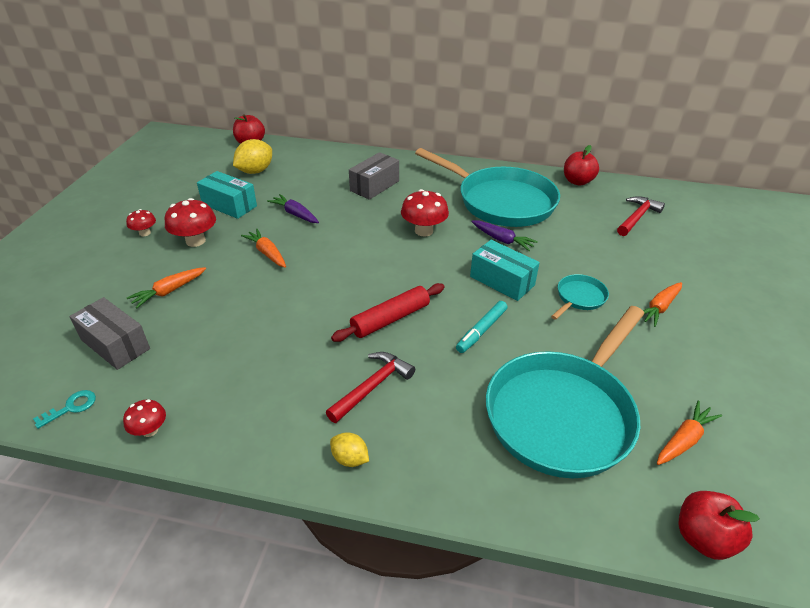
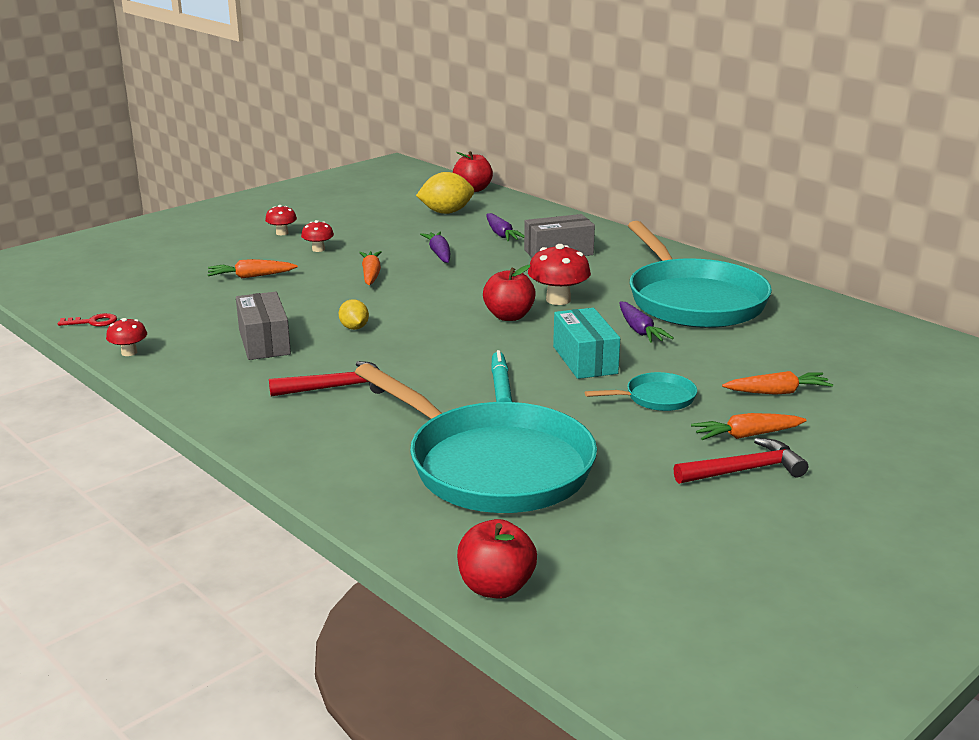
camera: 35 degrees right, 15 degrees down
turquoise key [33,390,96,429] -> red key [58,313,117,327]
grey box [70,297,150,370] -> grey box moved to [236,292,291,360]
red mushroom [165,198,216,247] -> red mushroom [301,220,334,252], size x0.58
turquoise box [197,171,257,219] -> none
yellow lemon [330,432,369,467] -> yellow lemon moved to [339,299,369,330]
red rolling pin [331,283,444,342] -> none
turquoise marker [456,301,507,353] -> turquoise marker turned 105 degrees clockwise [491,350,512,402]
turquoise pan [486,306,644,478] -> turquoise pan turned 120 degrees counterclockwise [355,363,597,513]
red apple [564,145,599,186] -> red apple moved to [483,265,536,321]
red hammer [617,196,665,236] -> red hammer moved to [674,438,808,484]
orange carrot [657,400,722,465] -> orange carrot moved to [722,371,833,395]
none -> purple carrot [486,213,524,241]

